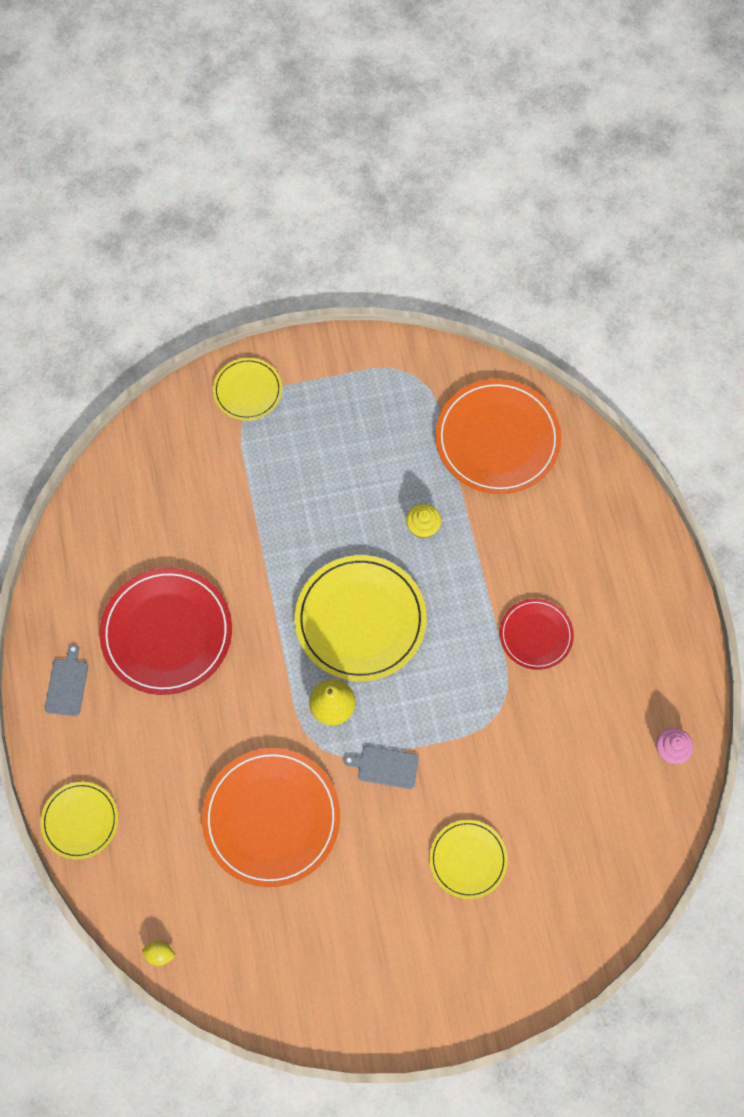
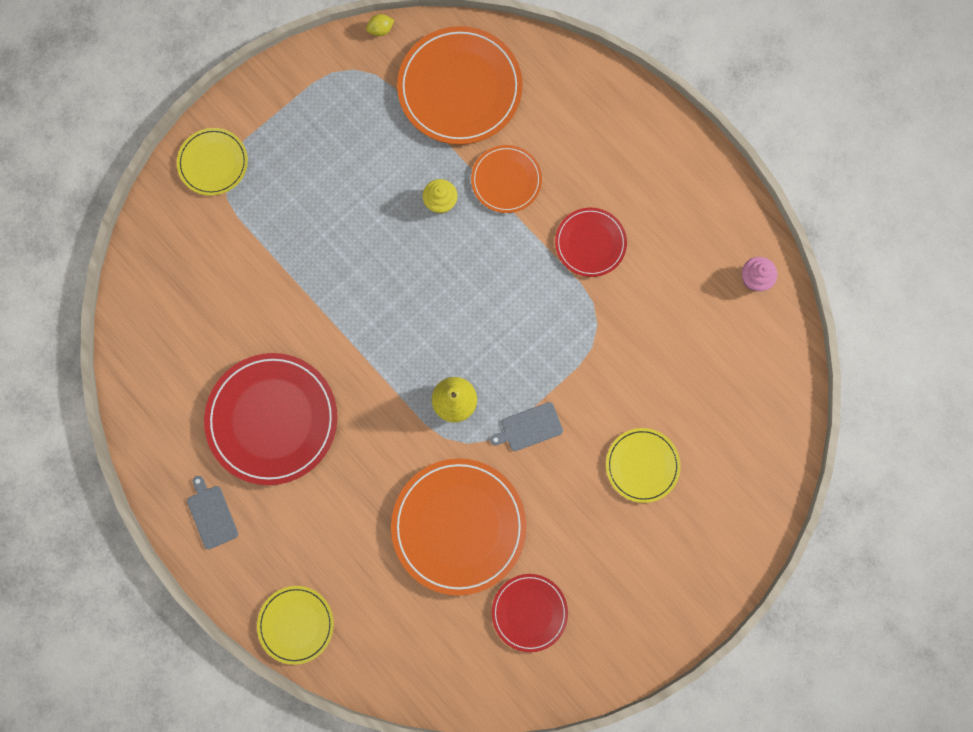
camera: 30 degrees left, 10 degrees up
yellow lemon [142,941,176,966] -> yellow lemon moved to [366,14,394,36]
yellow plate [295,555,427,681] -> none
none -> orange plate [471,145,542,213]
none -> red plate [492,574,568,652]

